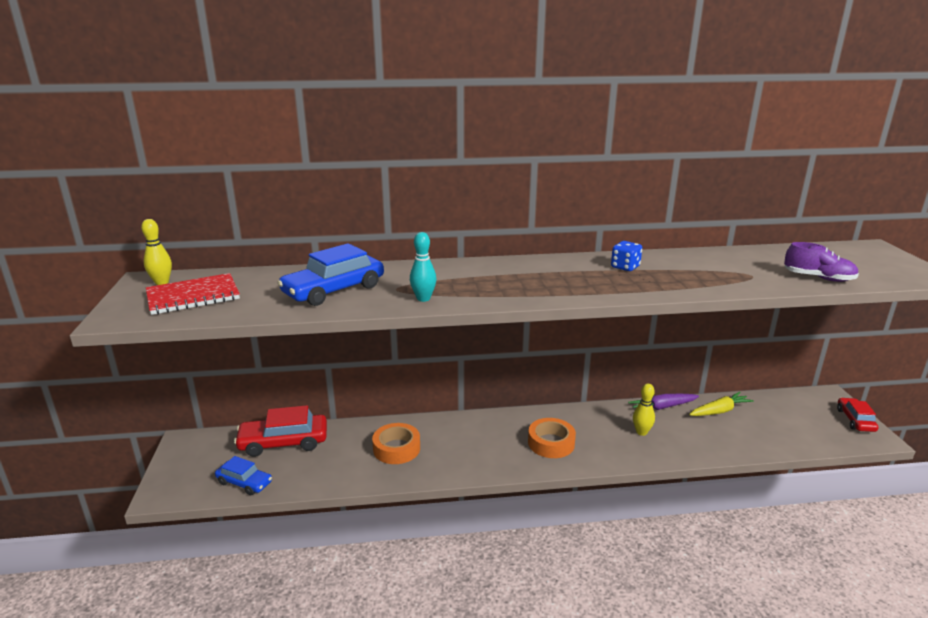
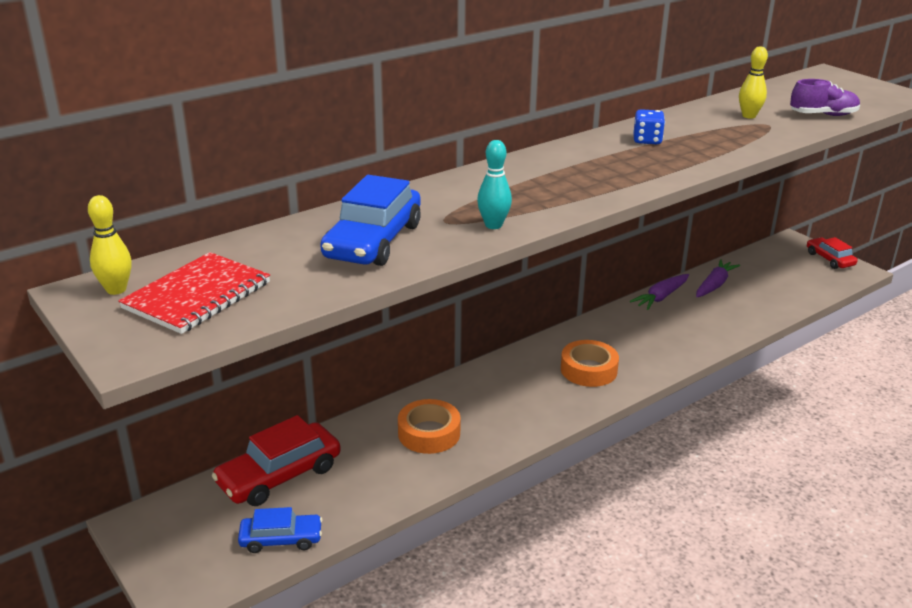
camera: 30 degrees left, 5 degrees up
yellow bowling pin [633,384,655,436] -> yellow bowling pin moved to [739,46,768,119]
yellow carrot [689,392,754,416] -> purple carrot [696,259,740,297]

